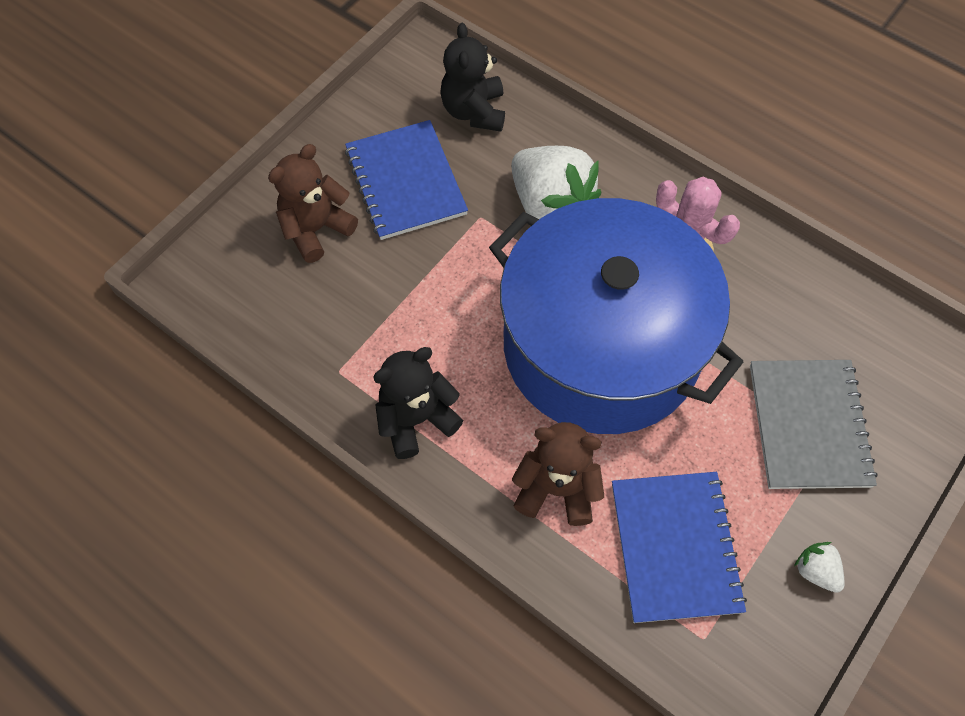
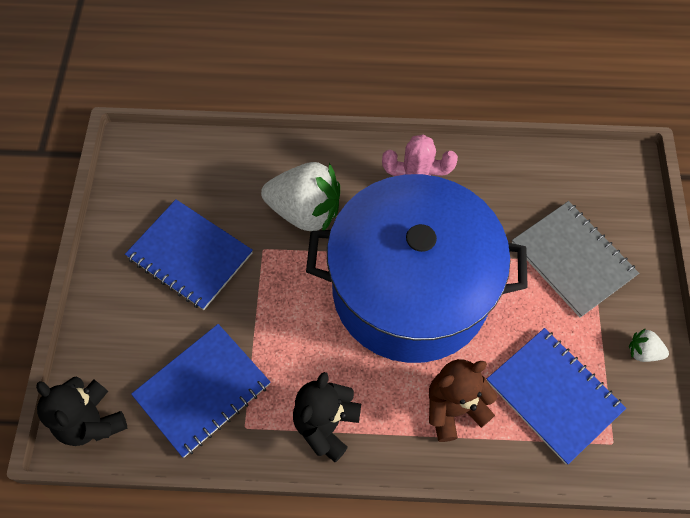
camera: 35 degrees left, 0 degrees up
brown teddy bear [268,144,358,263] -> none
black teddy bear [440,23,505,132] -> black teddy bear moved to [36,376,127,446]
none -> blue notebook [131,324,270,458]

